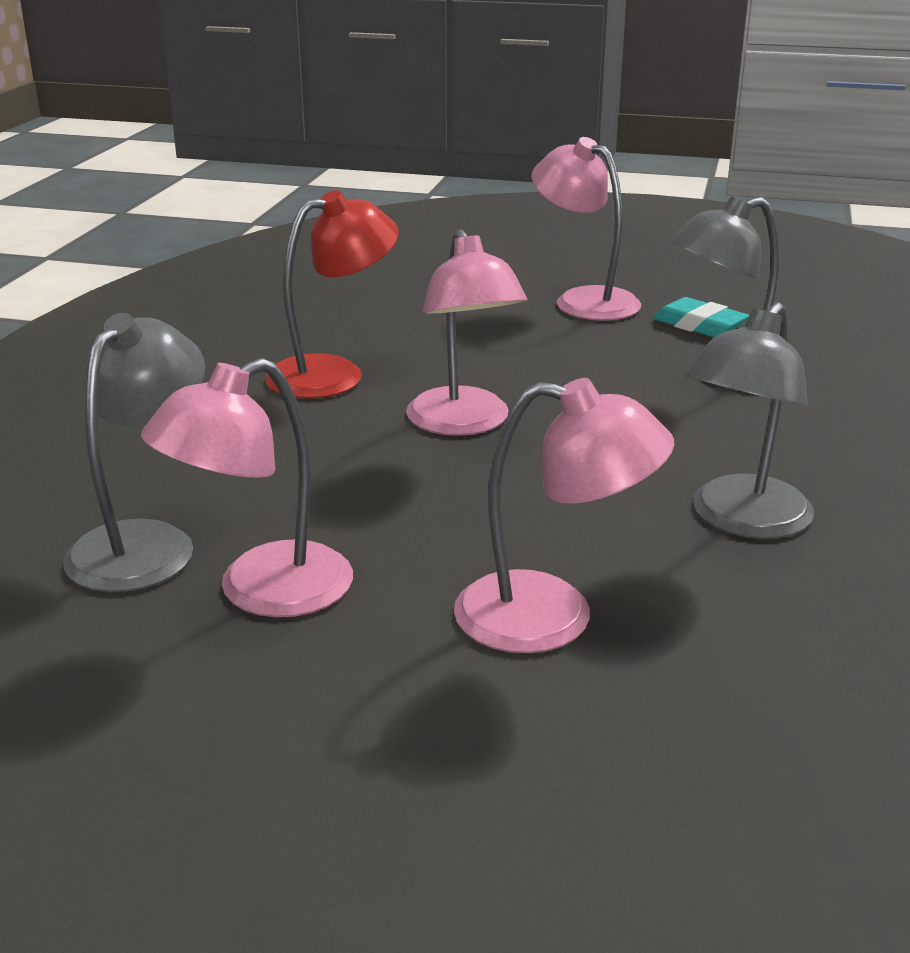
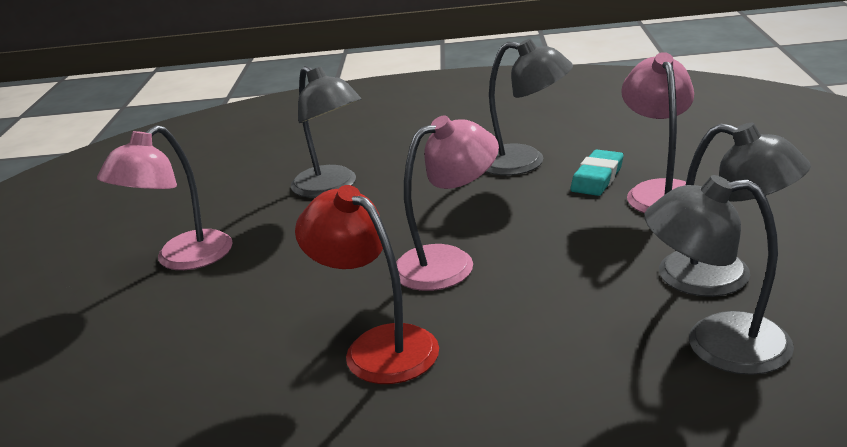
camera: 100 degrees left, 0 degrees up
pink lamp [141,358,353,617] -> grey lamp [659,123,811,297]
turquoise eraser [653,297,749,338] -> turquoise eraser moved to [570,150,623,196]

